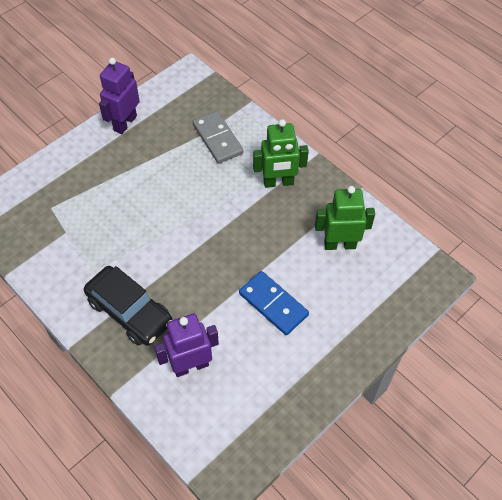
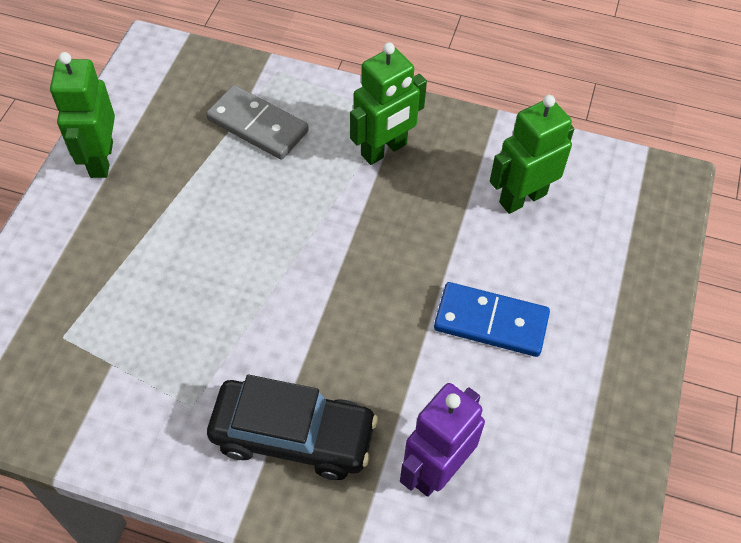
camera: 30 degrees left, 0 degrees up
purple robot [99,58,140,134] -> green robot [50,52,115,178]

